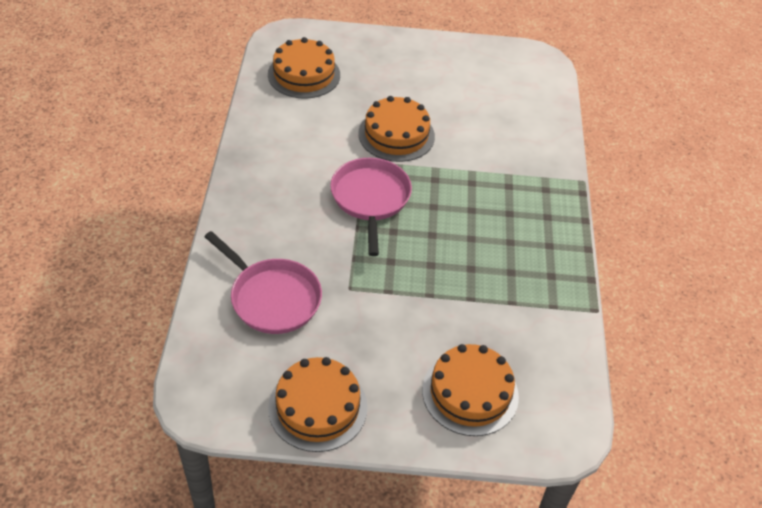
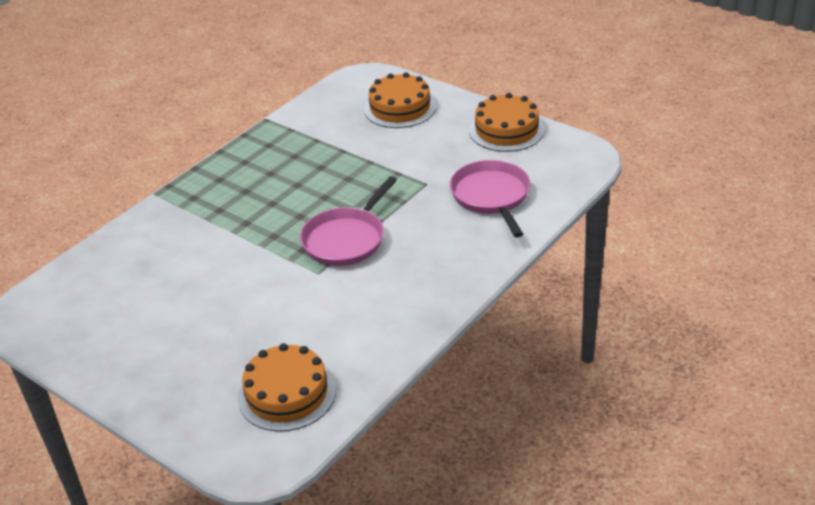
camera: 140 degrees left, 10 degrees down
orange cake [358,96,435,162] -> none

